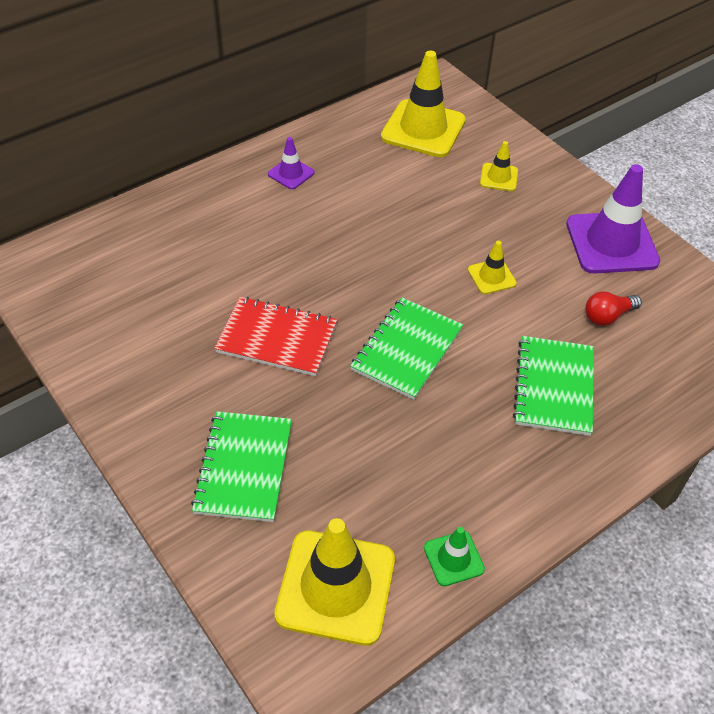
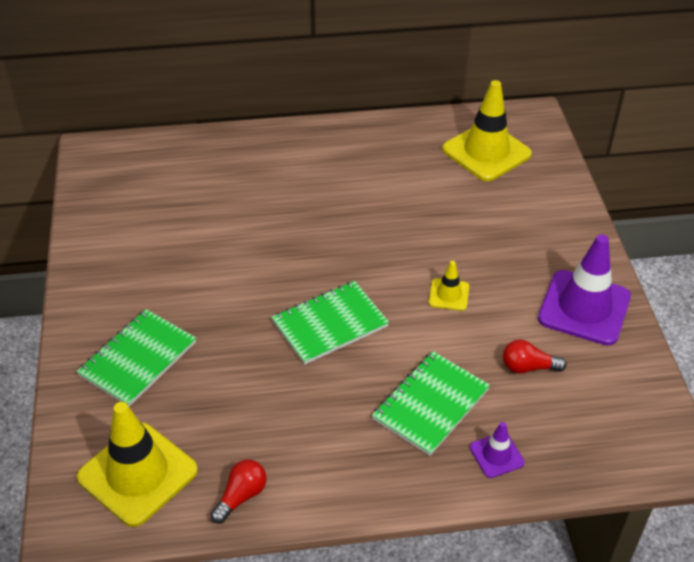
camera: 30 degrees right, 5 degrees down
red notebook [214,297,337,376] -> none
purple traffic cone [268,137,314,189] -> purple traffic cone moved to [470,422,525,478]
green traffic cone [424,527,485,586] -> red light bulb [210,460,267,524]
yellow traffic cone [480,141,518,191] -> none

